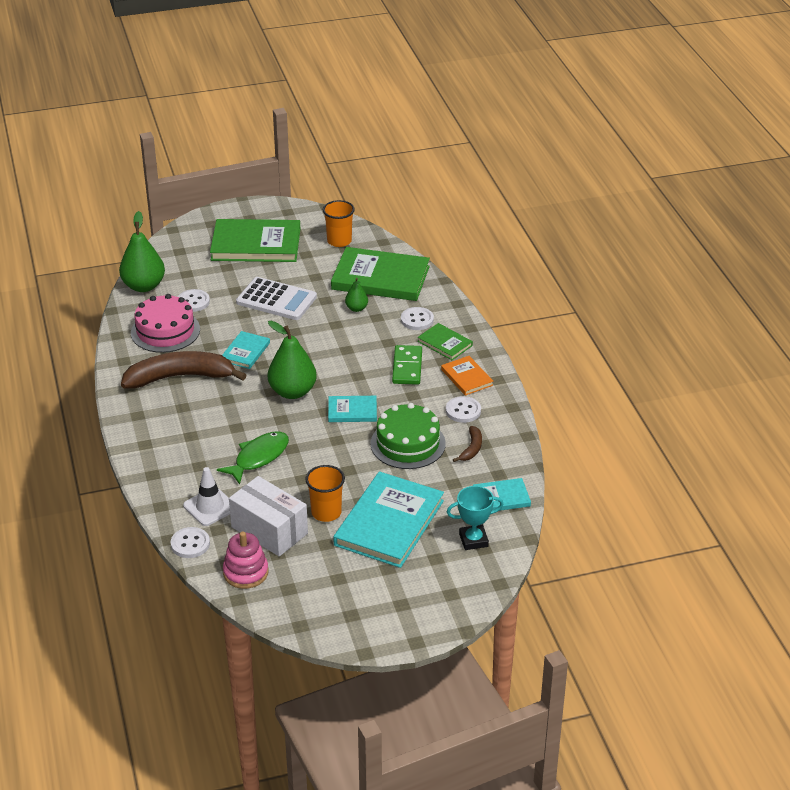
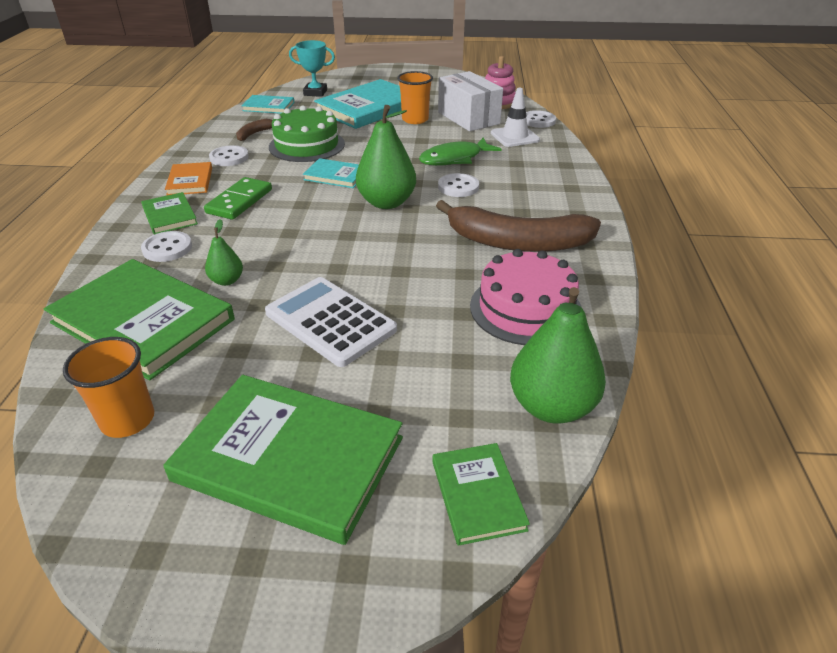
camera: 160 degrees left, 0 degrees up
white button [178,289,210,312] -> white button moved to [438,173,479,197]
turquoise book [222,331,270,369] -> none
none -> green book [433,443,530,546]

